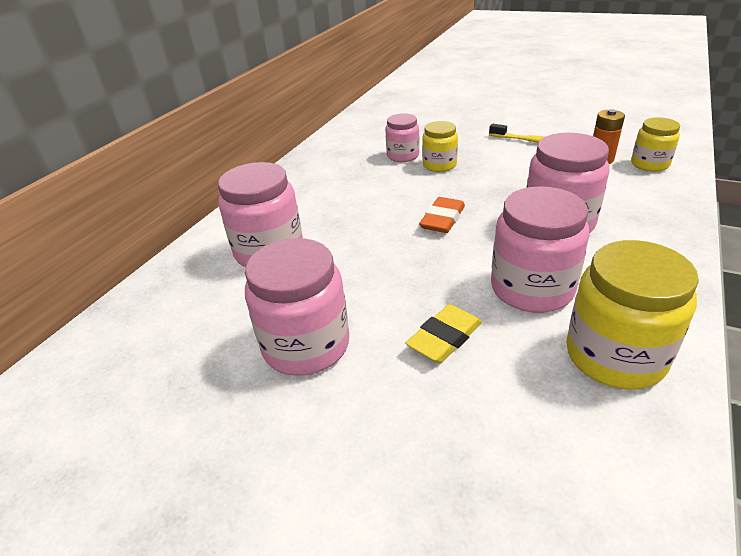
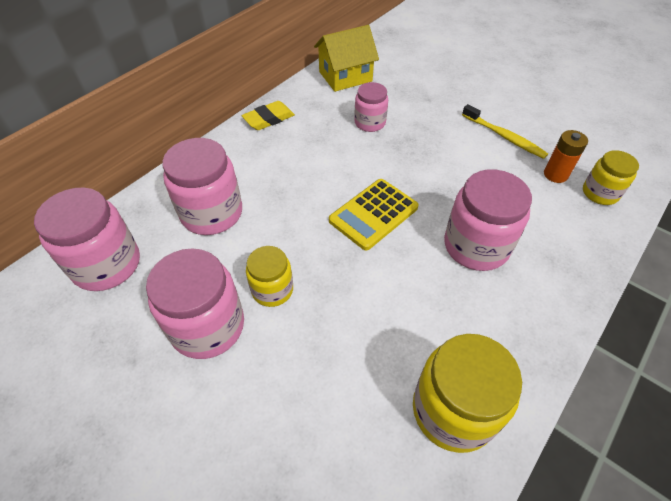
camera: 10 degrees right, 15 degrees up
yellow eraser [406,304,482,363] -> yellow eraser moved to [242,101,295,130]
orange eraser [419,197,465,233] -> yellow calculator [329,179,419,250]
yellow jar [422,121,458,172] -> yellow jar moved to [246,246,293,307]
pink jar [491,186,589,313] -> pink jar moved to [34,188,140,291]
none -> yellow house [314,25,379,92]

